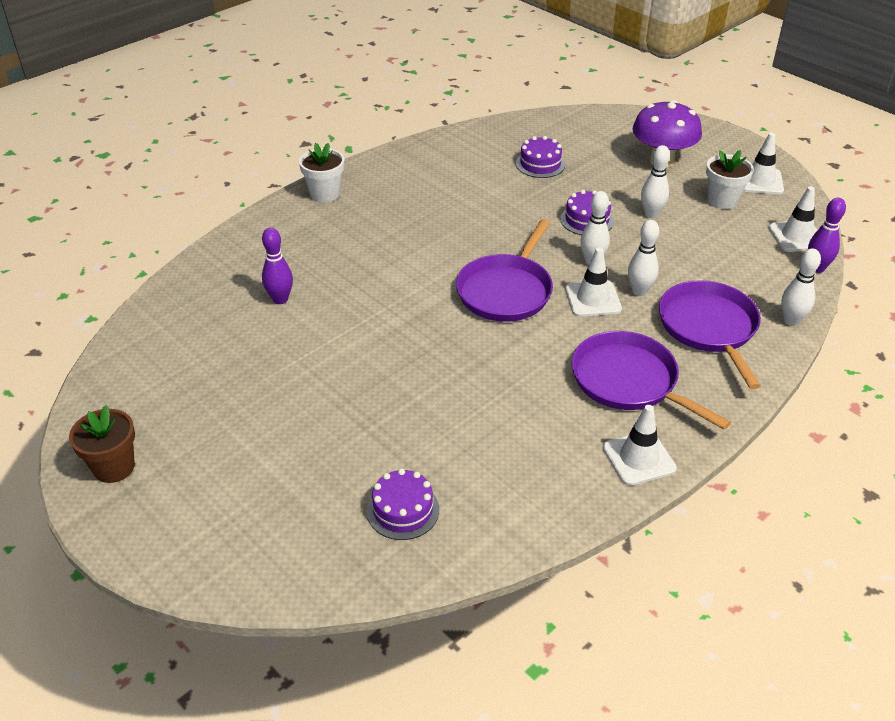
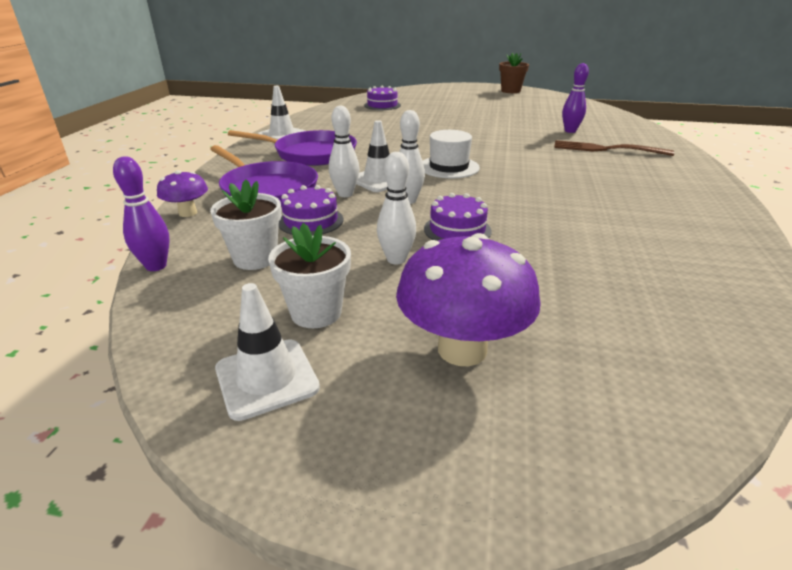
camera: 145 degrees right, 10 degrees down
white flower pot [299,143,344,202] -> white flower pot moved to [210,179,282,270]
purple pan [456,219,553,322] -> white hat [423,130,480,178]
purple cake [516,136,565,178] -> purple cake moved to [278,185,343,236]
white traffic cone [768,186,817,252] -> none
white bowling pin [781,248,821,326] -> purple mushroom [157,170,208,217]
none -> brown fork [554,140,674,156]

